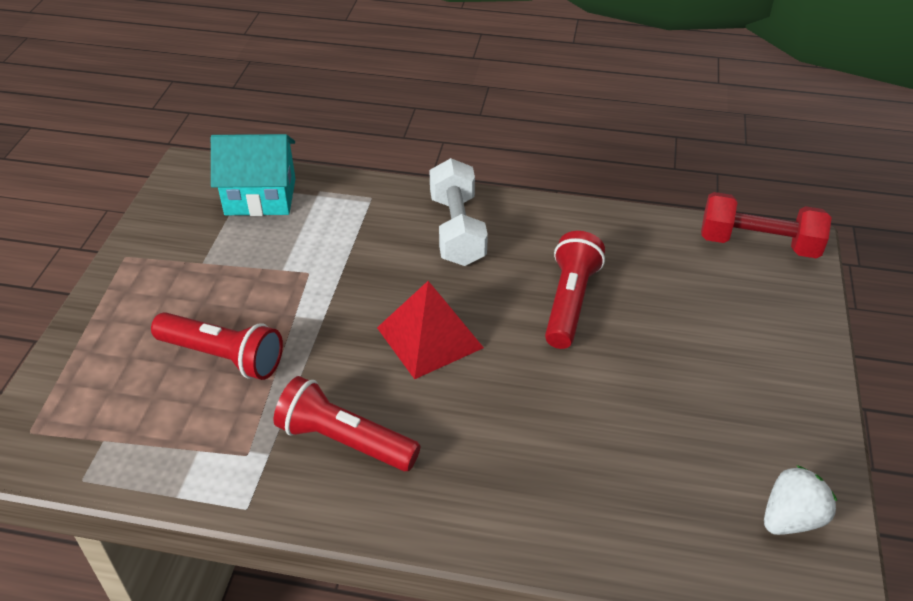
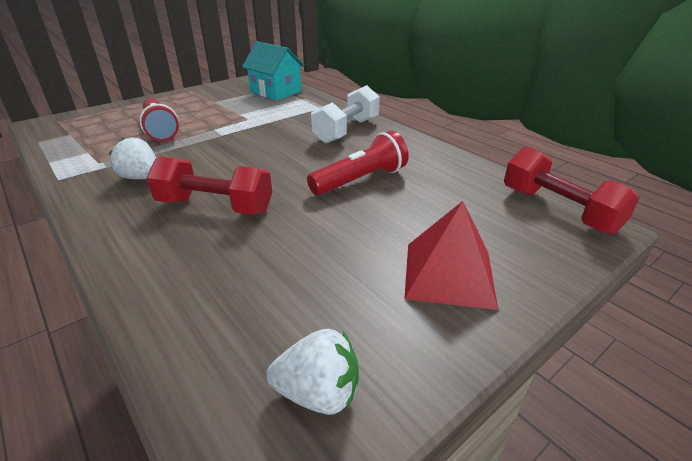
camera: 40 degrees right, 10 degrees down
red flashlight [274,376,421,471] -> white strawberry [109,137,156,179]
red pyramid [377,281,484,379] -> red pyramid moved to [404,201,498,310]
none -> red dumbbell [146,156,272,215]

